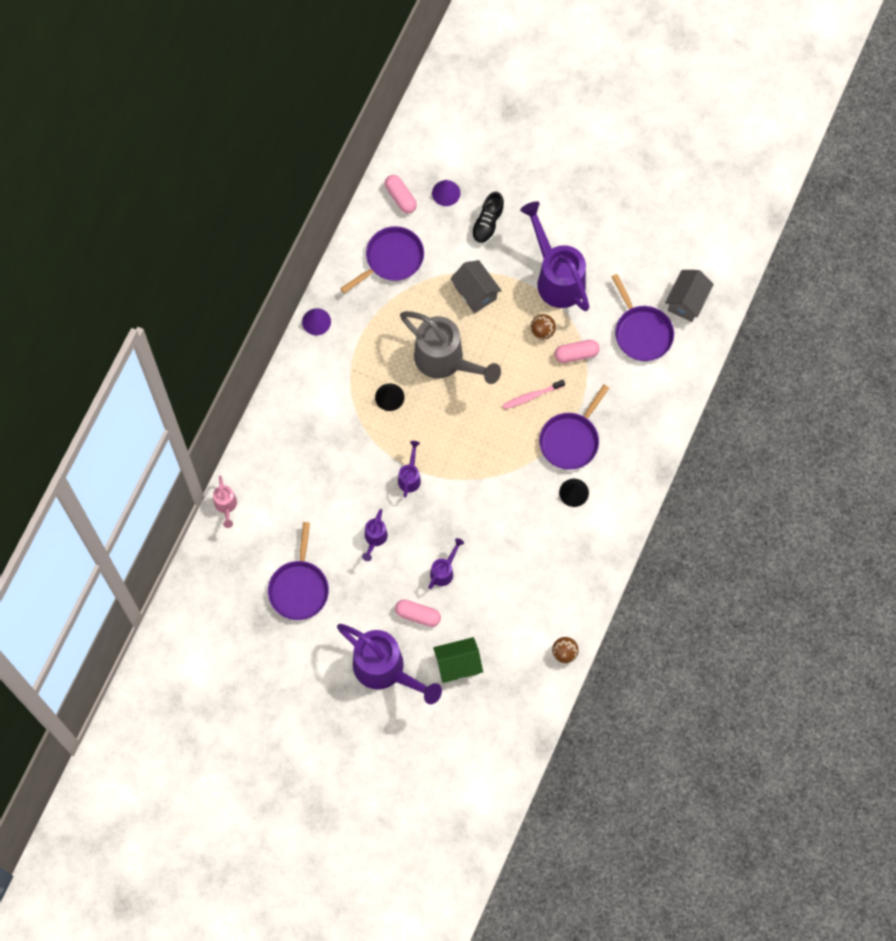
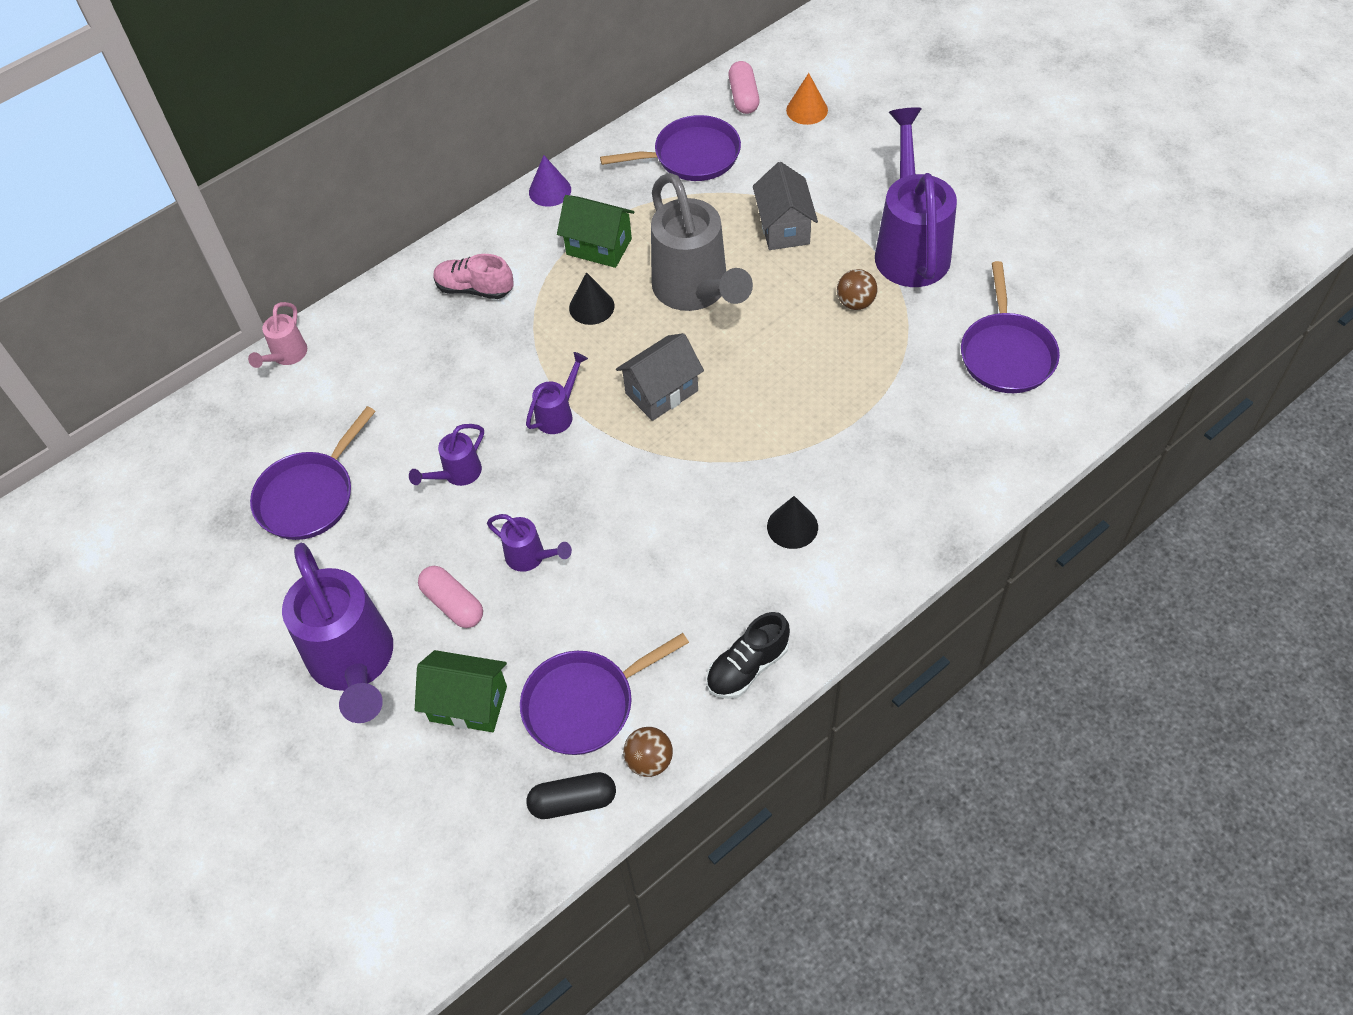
camera: 30 degrees right, 15 degrees down
purple watering can [428,538,464,589] -> purple watering can turned 60 degrees clockwise [487,514,572,572]
purple cone [432,180,460,206] -> orange cone [786,73,828,125]
black shoe [471,191,504,244] -> black shoe moved to [706,612,790,699]
pink toothbrush [503,380,565,409] -> none
purple pan [539,384,609,470] -> purple pan moved to [520,633,689,755]
pink capsule [554,340,600,363] -> none
grey house [665,270,714,322] -> grey house moved to [616,333,704,421]
none -> pink shoe [433,254,514,299]
none -> black capsule [526,772,616,819]
none -> green house [557,195,635,268]

